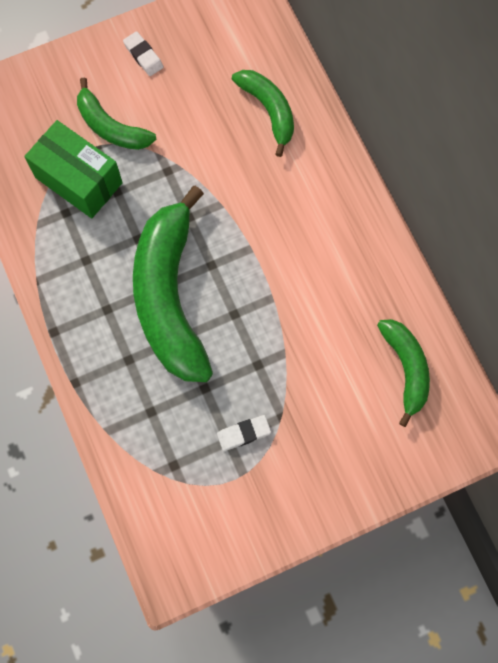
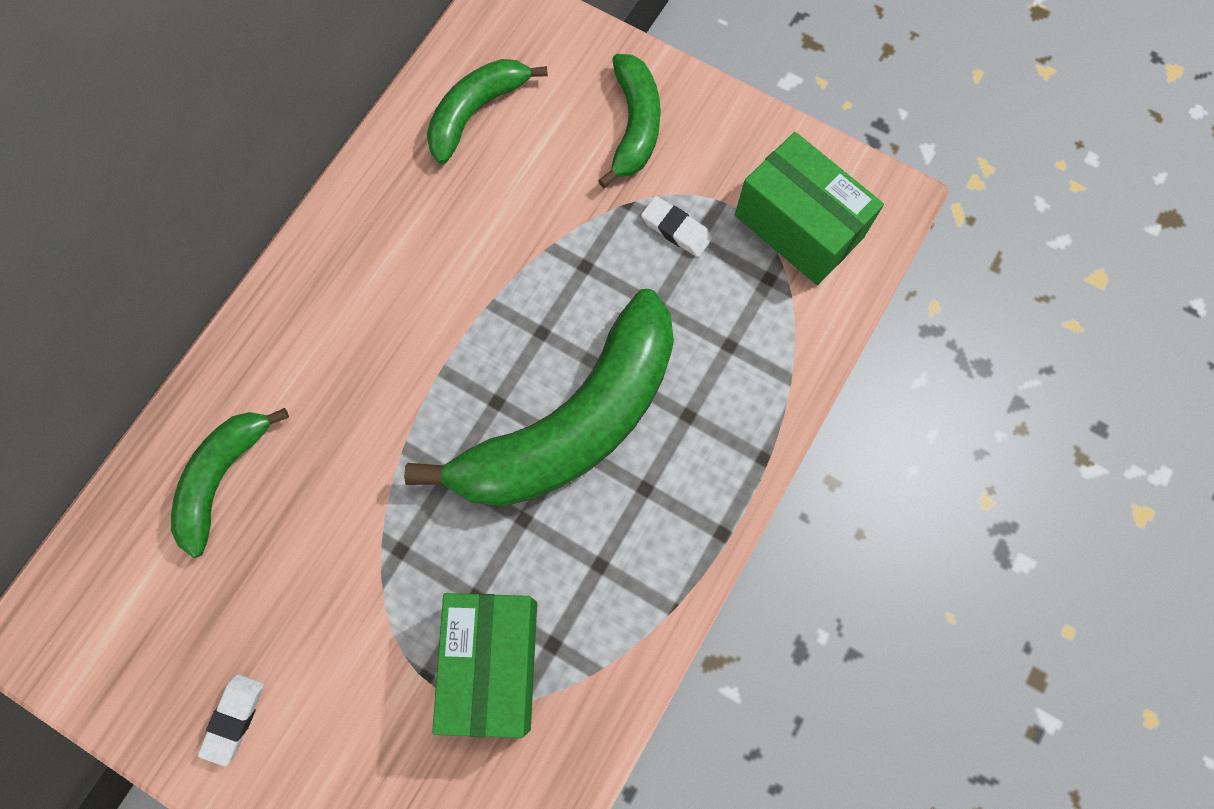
camera: 125 degrees left, 0 degrees up
green banana [77,77,156,150] -> green banana moved to [598,54,661,188]
none -> green box [735,132,884,285]

